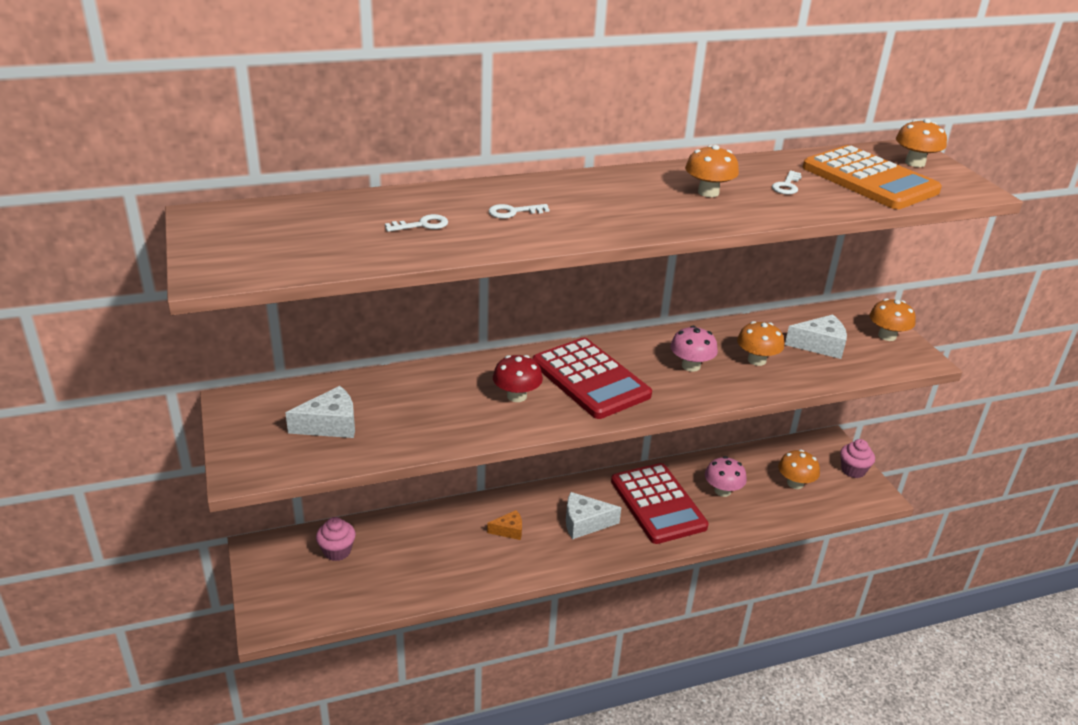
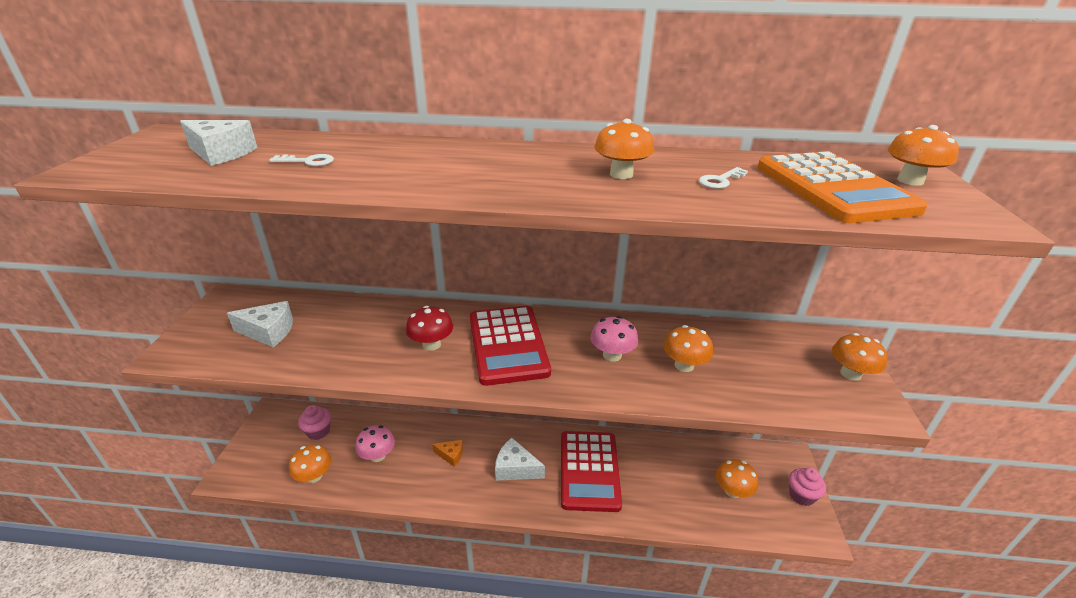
camera: 25 degrees right, 0 degrees up
white key [489,204,550,218] -> none
pink mushroom [705,456,747,497] -> pink mushroom moved to [355,425,395,462]
white cheese [785,315,847,359] -> white cheese moved to [180,120,257,166]
none -> orange mushroom [289,445,331,483]

